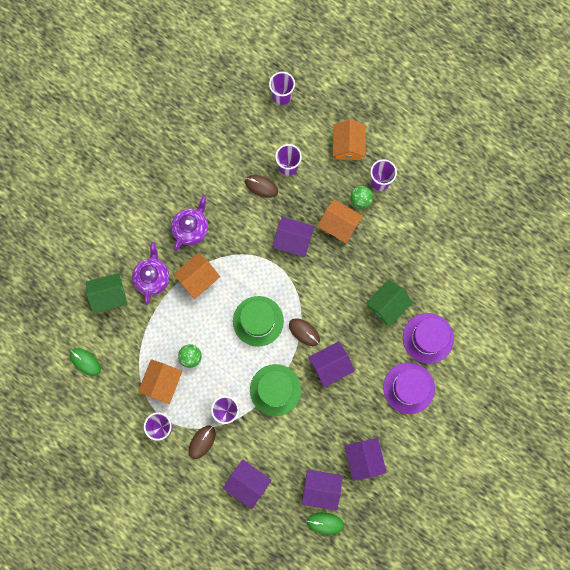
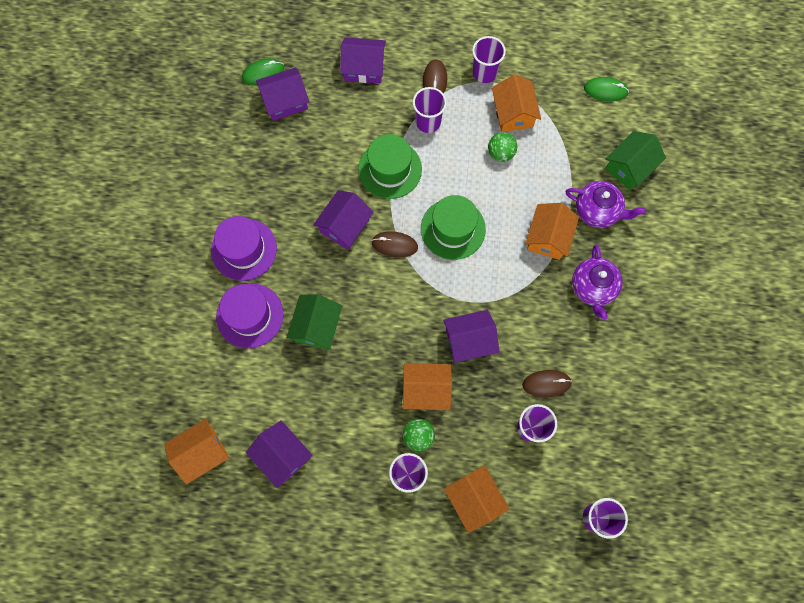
camera: 150 degrees right, 5 degrees down
purple teapot [132,242,170,305] -> purple teapot turned 45 degrees counterclockwise [565,181,646,228]
purple house [345,438,387,481] -> purple house moved to [246,420,313,488]
none -> orange house [164,418,229,485]

